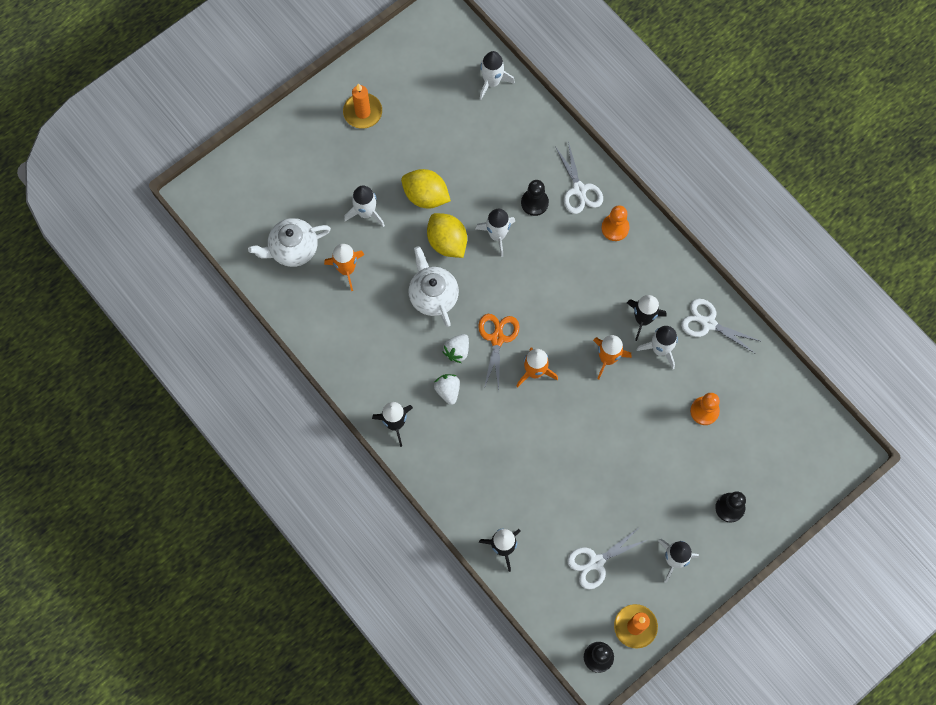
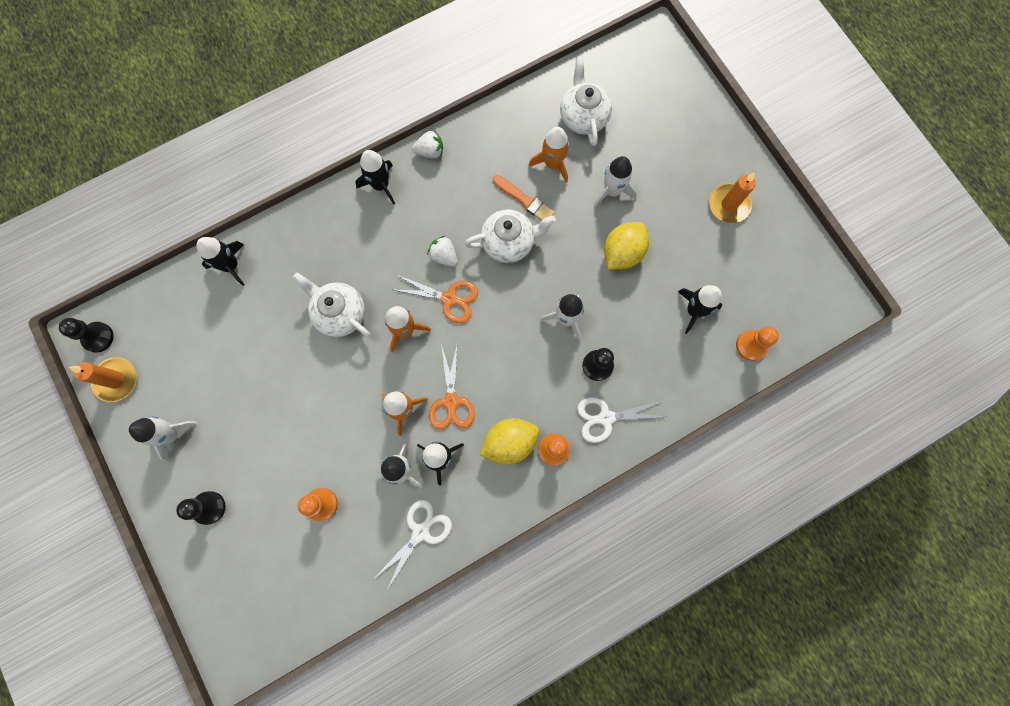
camera: 100 degrees right, 5 degrees up
yellow lemon [427,213,467,258] -> yellow lemon moved to [480,418,539,464]
white strawberry [434,374,460,405] -> white strawberry moved to [412,130,443,159]
white rocket [480,51,515,100] -> orange pawn [736,327,779,361]
white scissors [567,526,647,589] -> none
none -> white teapot [293,272,371,337]
none -> orange scissors [429,344,475,429]
none -> orange brush [493,175,555,221]
none -> black rocket [678,285,722,334]

